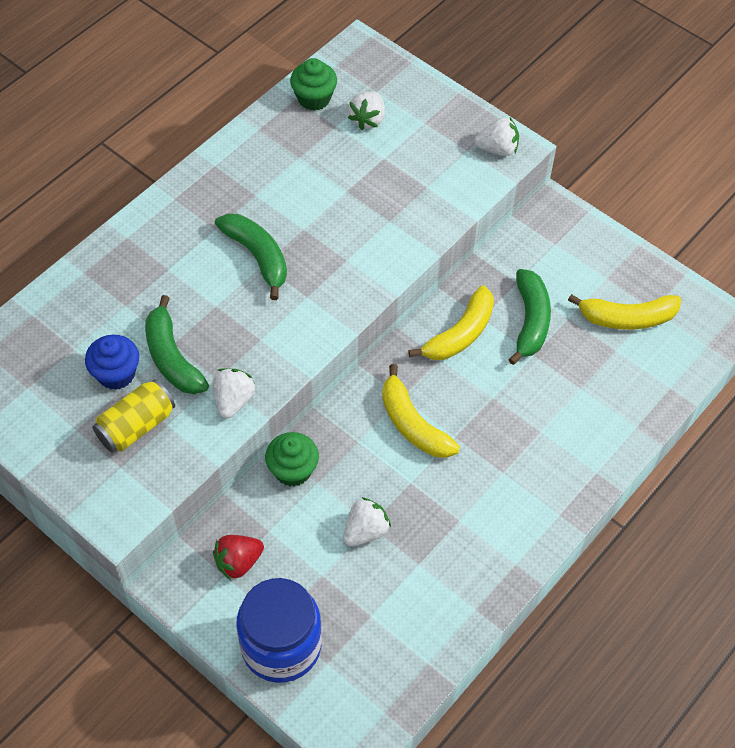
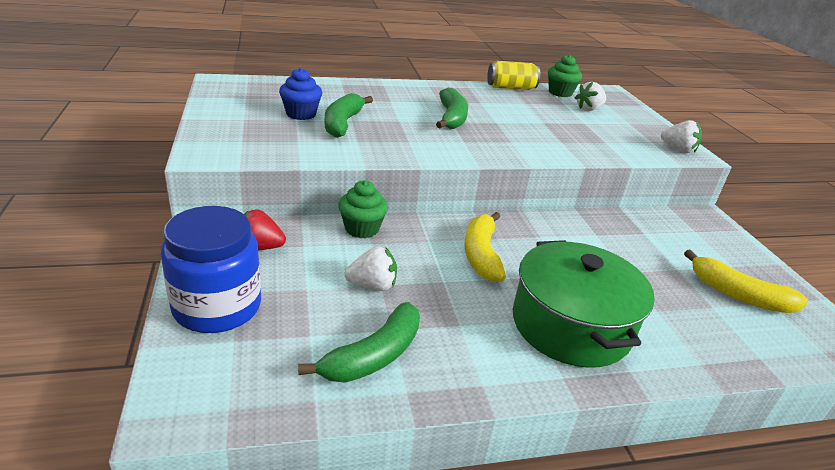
camera: 35 degrees right, 25 degrees down
yellow can [92,379,175,453] -> yellow can moved to [487,61,540,90]
white strawberry [213,368,255,418] -> none
yellow banana [408,286,494,360] -> none
green banana [508,269,551,365] -> green banana moved to [298,302,420,383]
none -> green pot [513,240,655,368]

